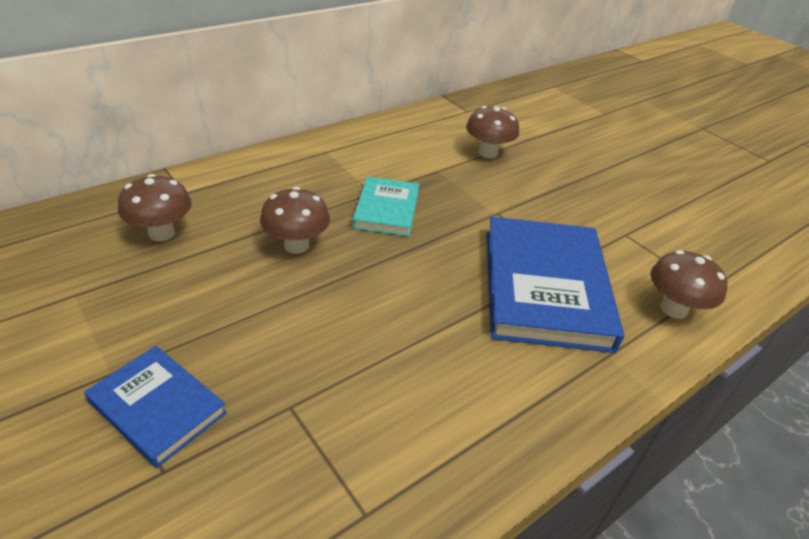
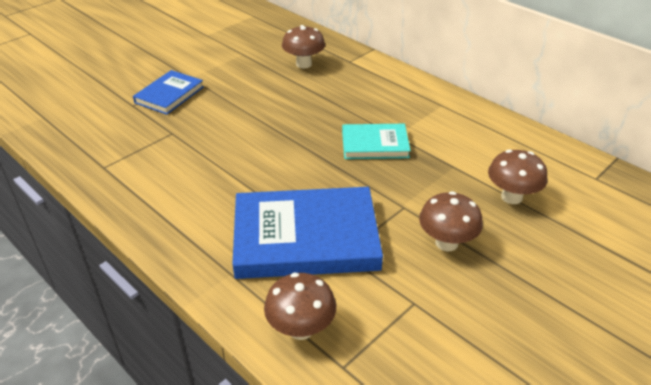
camera: 85 degrees right, 0 degrees up
brown mushroom [260,187,330,254] -> brown mushroom moved to [419,191,483,252]

